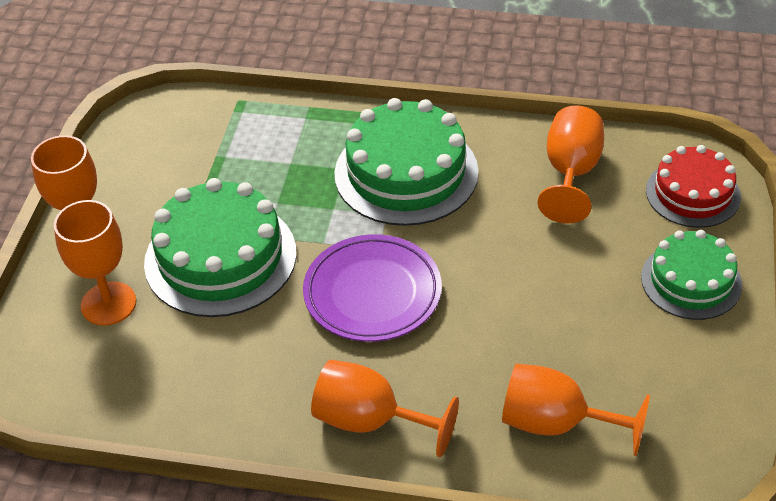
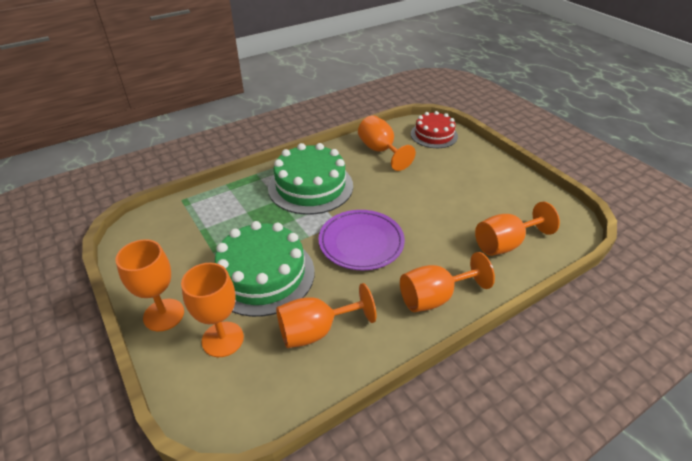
camera: 45 degrees left, 5 degrees down
green cake [641,230,742,320] -> none
none -> orange goblet [276,283,377,348]

